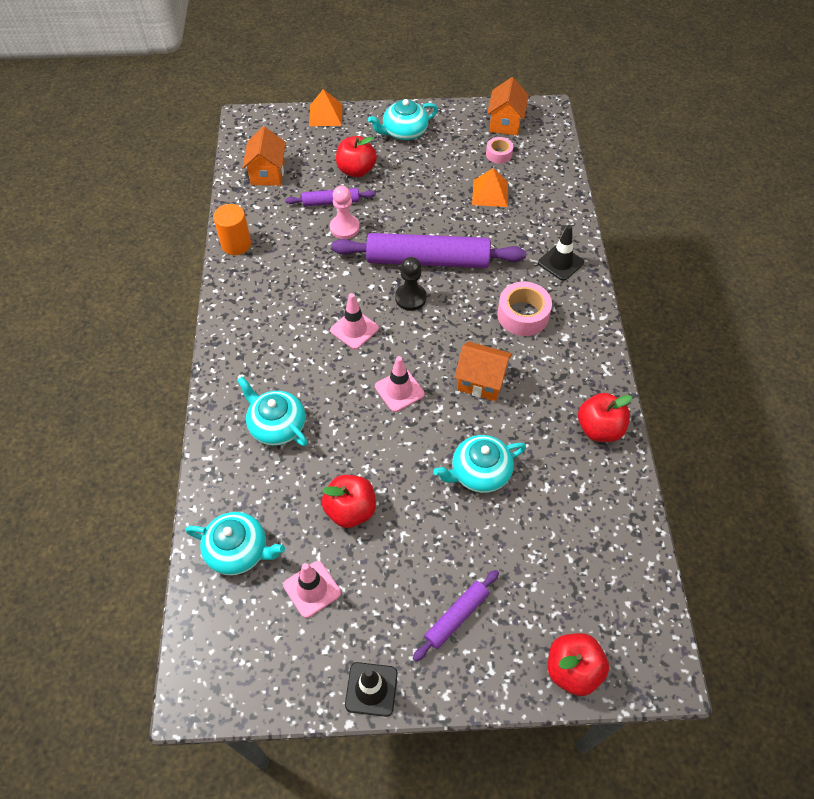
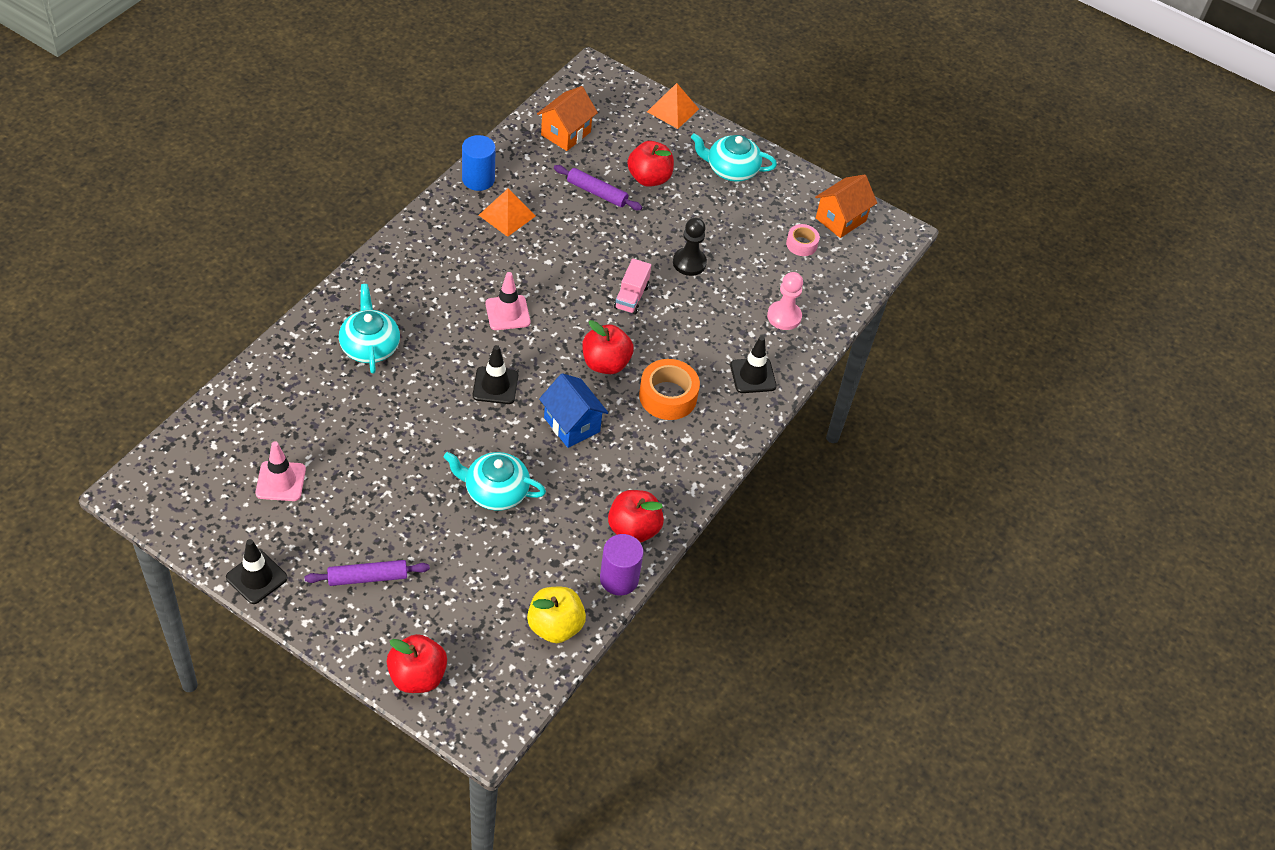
camera: 30 degrees right, 5 degrees down
turquoise teapot [186,512,285,575] -> none
orange cylinder [213,204,251,255] -> blue cylinder [462,135,496,191]
red apple [322,475,376,528] -> red apple moved to [582,320,634,374]
pink pawn [330,186,360,239] -> pink pawn moved to [767,272,803,330]
purple rolling pin [331,233,526,268] -> pink truck [614,259,651,315]
pink traffic cone [375,356,425,412] -> black traffic cone [473,345,518,404]
black pawn [395,257,427,311] -> black pawn moved to [673,218,707,276]
orange house [455,341,512,401] -> blue house [539,373,608,448]
orange pyramid [472,168,508,207] -> orange pyramid moved to [479,189,536,237]
pink tape [497,282,552,336] -> orange tape [639,359,700,420]
none -> yellow apple [527,587,586,643]
none -> purple cylinder [600,534,644,595]

